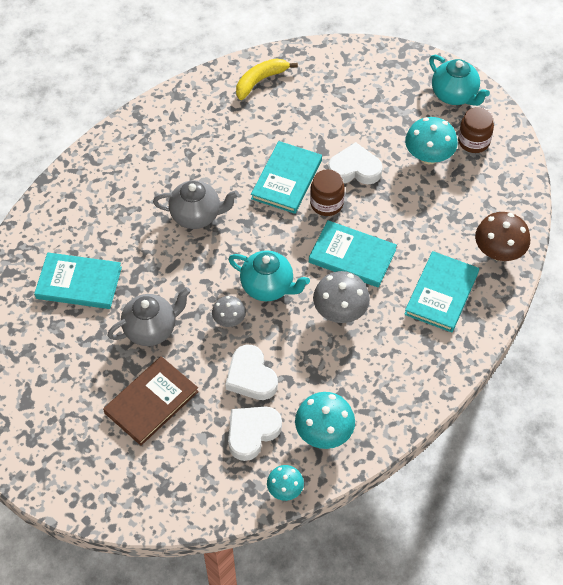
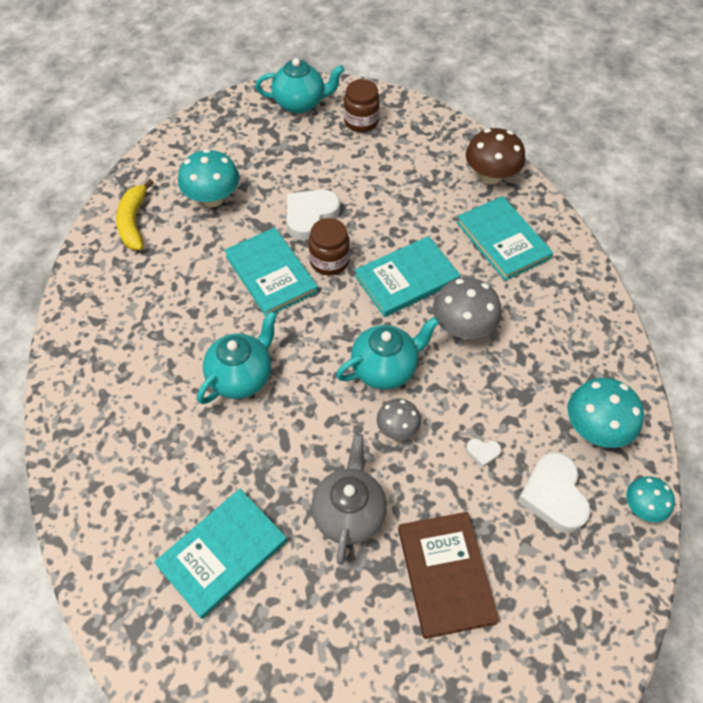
camera: 55 degrees left, 0 degrees up
grey teapot [153,180,239,229] -> turquoise teapot [197,311,277,404]
white heart [225,345,278,400] -> white heart [466,439,501,468], size x0.45
turquoise mushroom [405,117,458,164] -> turquoise mushroom moved to [178,149,239,207]

